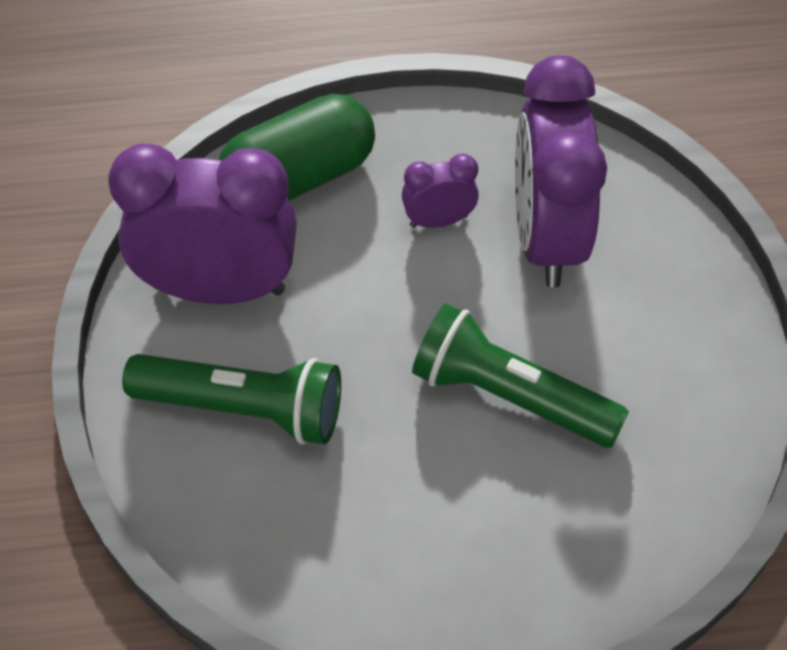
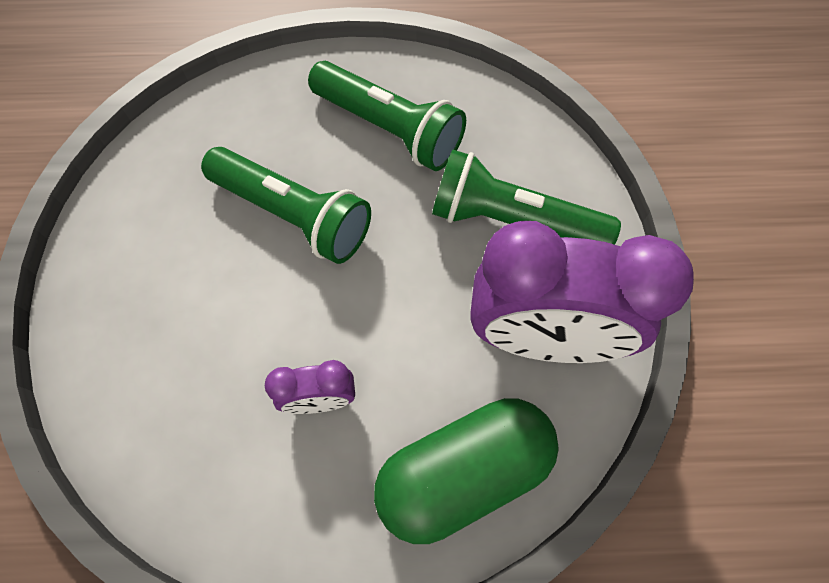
camera: 175 degrees left, 10 degrees up
purple clock [515,55,607,288] -> none
none -> green flashlight [308,61,466,171]

